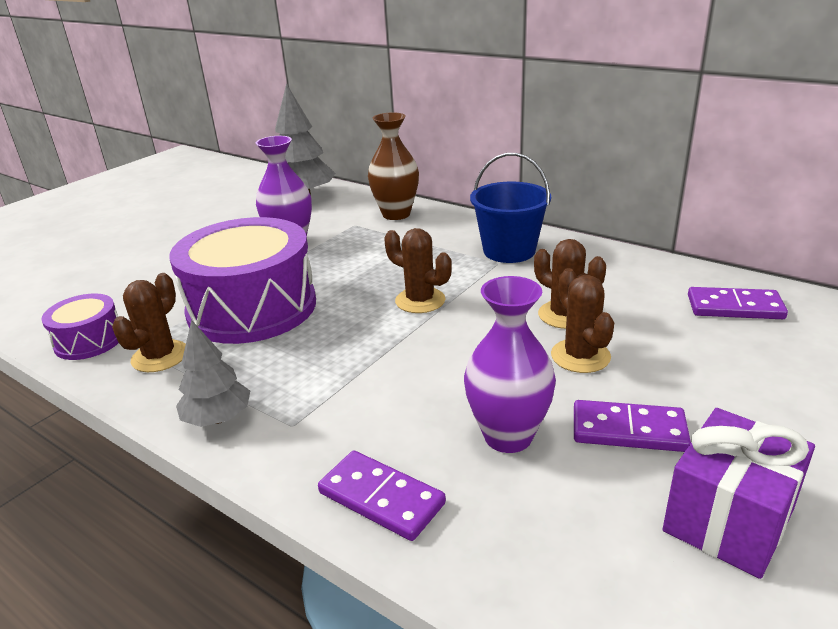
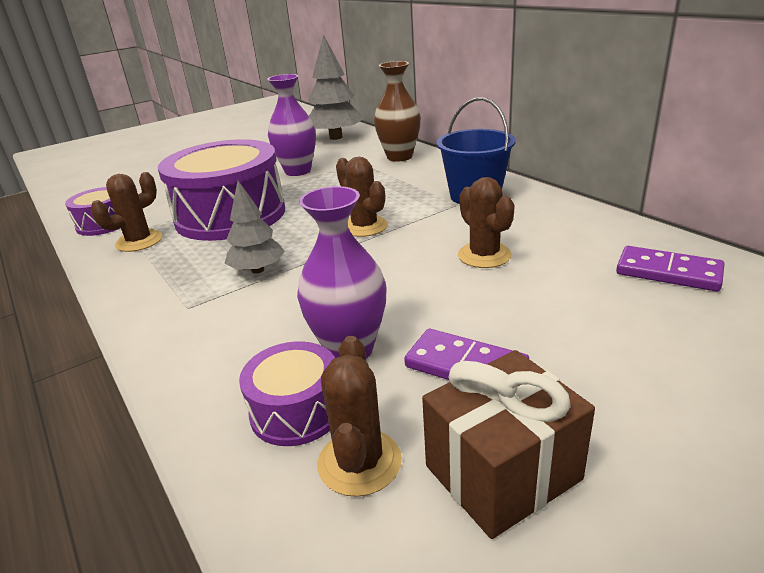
camera: 20 degrees right, 0 degrees up
grey tree [176,320,250,427] -> grey tree moved to [225,181,285,274]
purple domino [318,451,446,541] -> none
brown cactus [551,268,614,373] -> brown cactus moved to [317,336,402,497]
purple gift [663,408,815,579] -> brown gift [422,350,595,539]
none -> purple drum [239,341,335,446]

